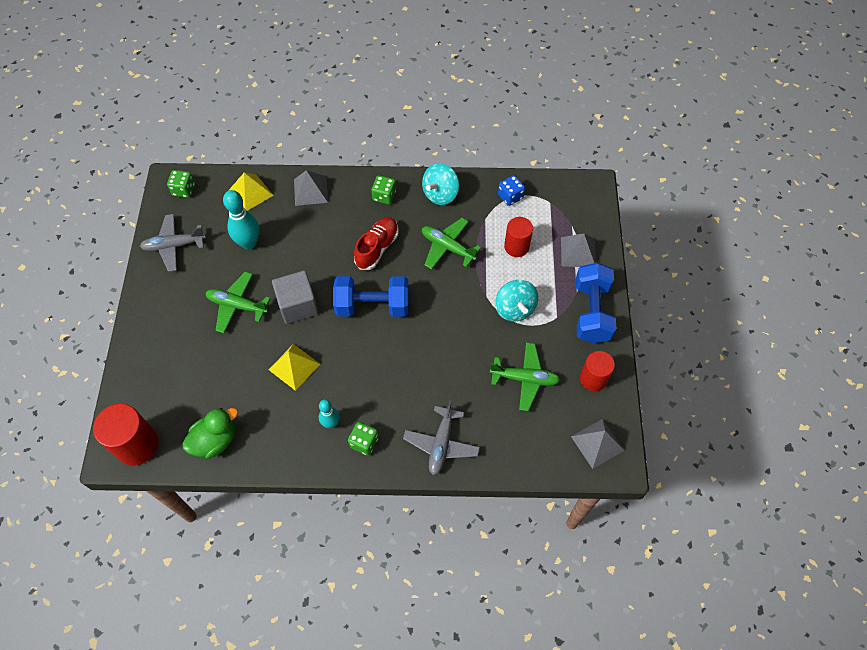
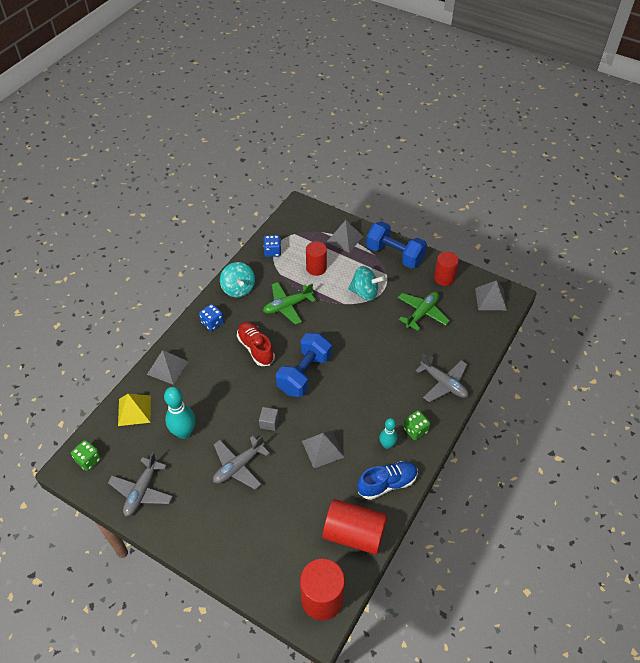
camera: 60 degrees left, 10 degrees down
green duck [182,408,238,459] -> red cylinder [323,499,387,555]
green plane [206,272,270,333] -> grey plane [213,436,270,489]
yellow pyramid [269,344,320,391] -> grey pyramid [302,430,344,468]
grey cube [272,271,318,324] -> grey cube [259,407,279,431], size x0.52
green dice [371,175,396,204] -> blue dice [199,304,224,331]
none -> blue shoe [357,461,418,500]

